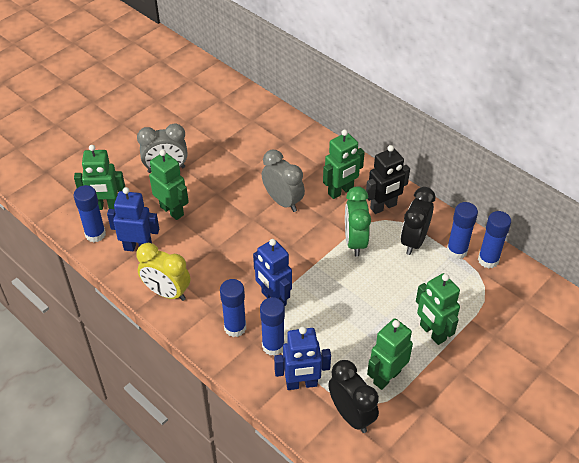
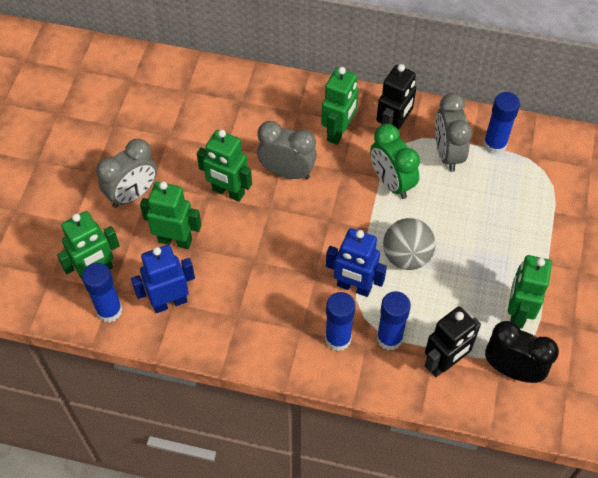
camera: 30 degrees left, 10 degrees up
yellow clock [136,243,190,301] -> none
blue robot [274,326,331,390] -> black robot [425,306,481,377]
black clock [400,187,435,255] -> grey clock [435,93,472,172]
green robot [416,273,460,345] -> green robot moved to [197,130,252,202]
blue glue stick [478,211,511,268] -> none
none -> grey ball [383,218,436,270]

